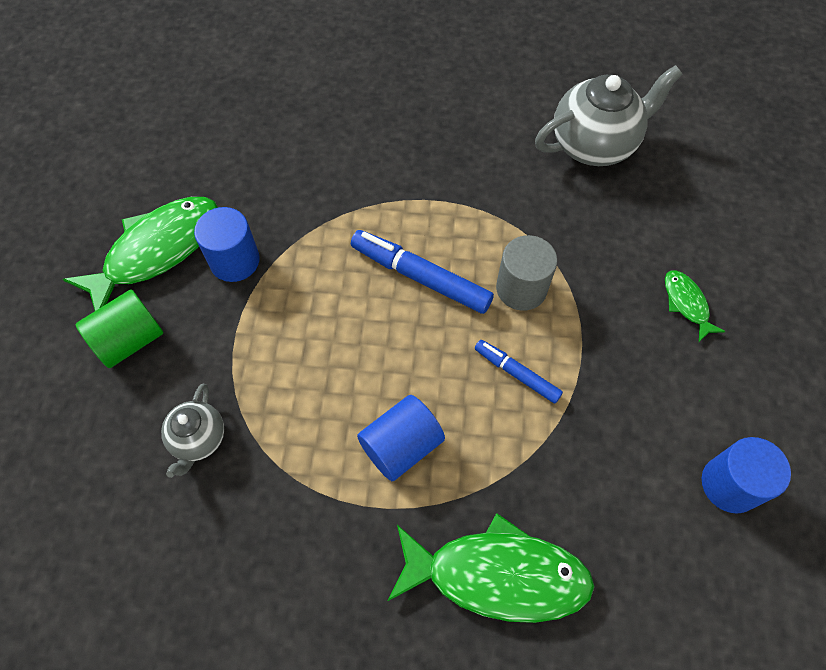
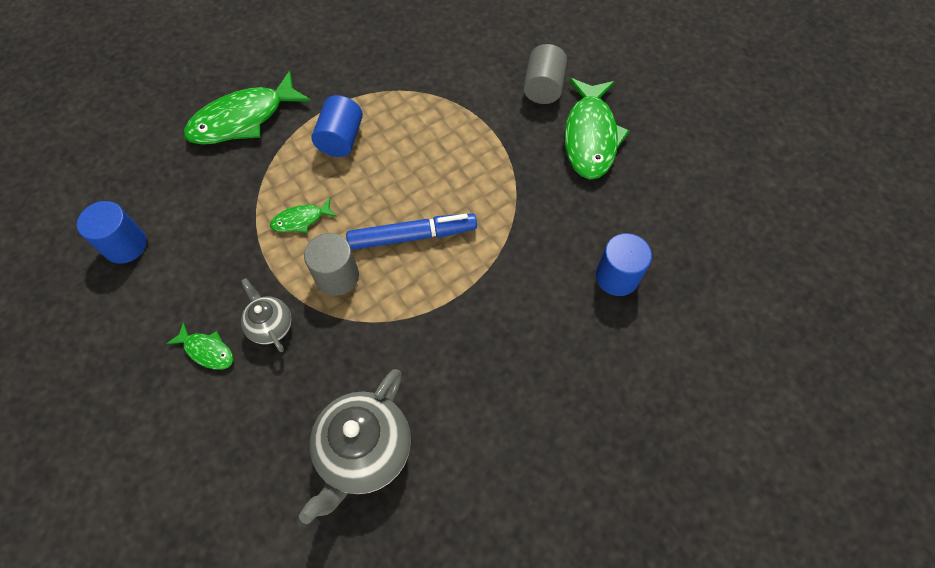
camera: 140 degrees right, 0 degrees up
green cylinder [75,289,163,368] -> grey cylinder [523,44,567,104]
grey teapot [161,383,224,478] -> grey teapot moved to [241,278,292,352]
blue cylinder [194,207,260,282] -> blue cylinder moved to [596,233,652,296]
blue marker [475,340,563,403] -> green fish [270,198,337,233]

